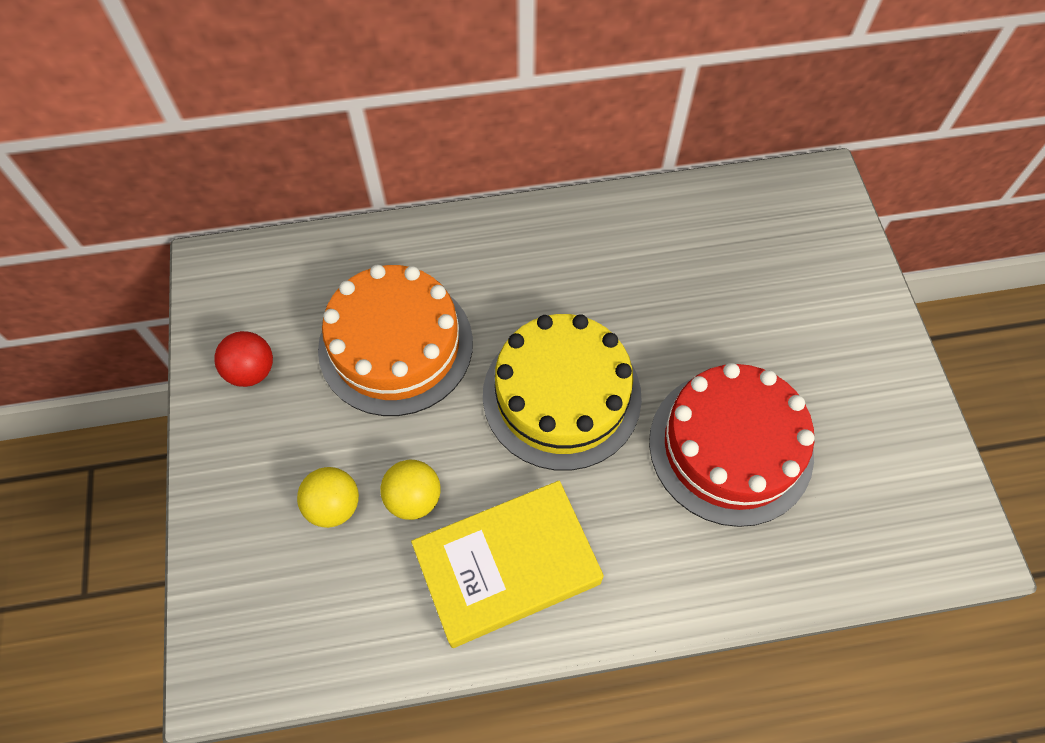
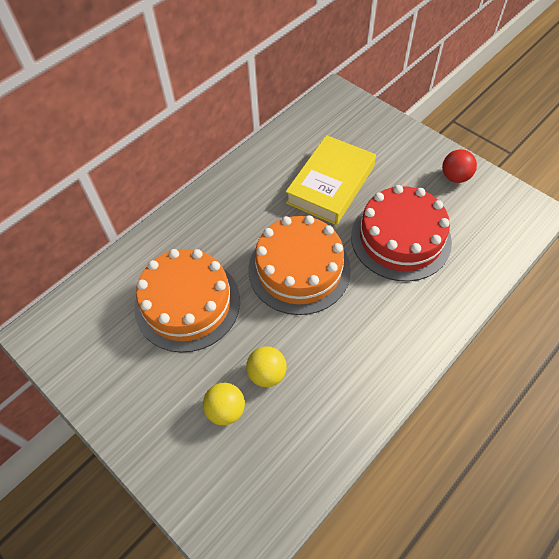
camera: 35 degrees left, 5 degrees down
red ball [214,331,273,387] -> red ball moved to [442,149,477,183]
yellow book [411,481,604,648] -> yellow book moved to [286,135,376,225]
yellow cake [483,314,642,471] -> orange cake [248,215,351,315]

